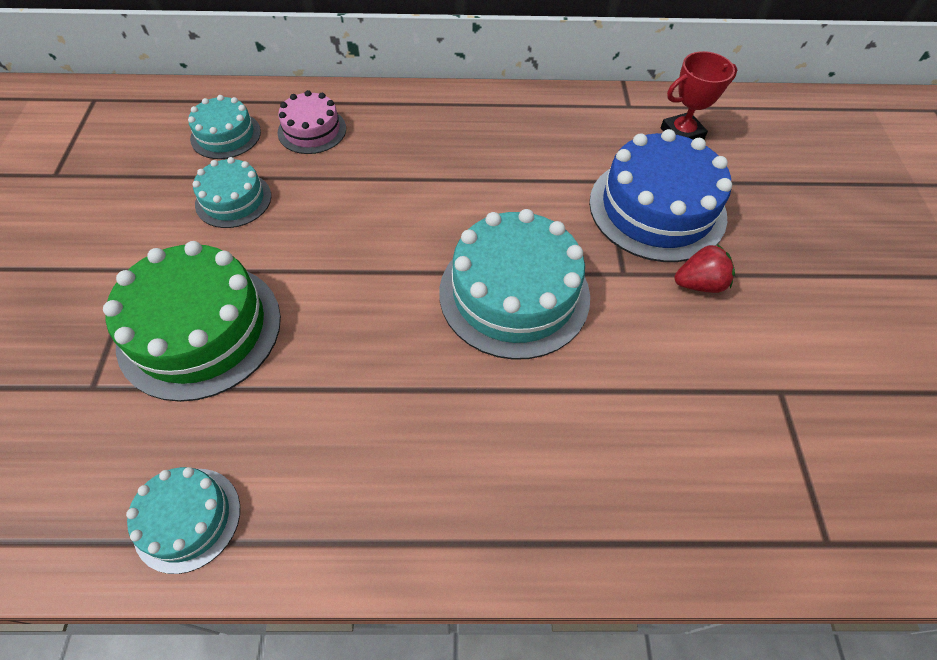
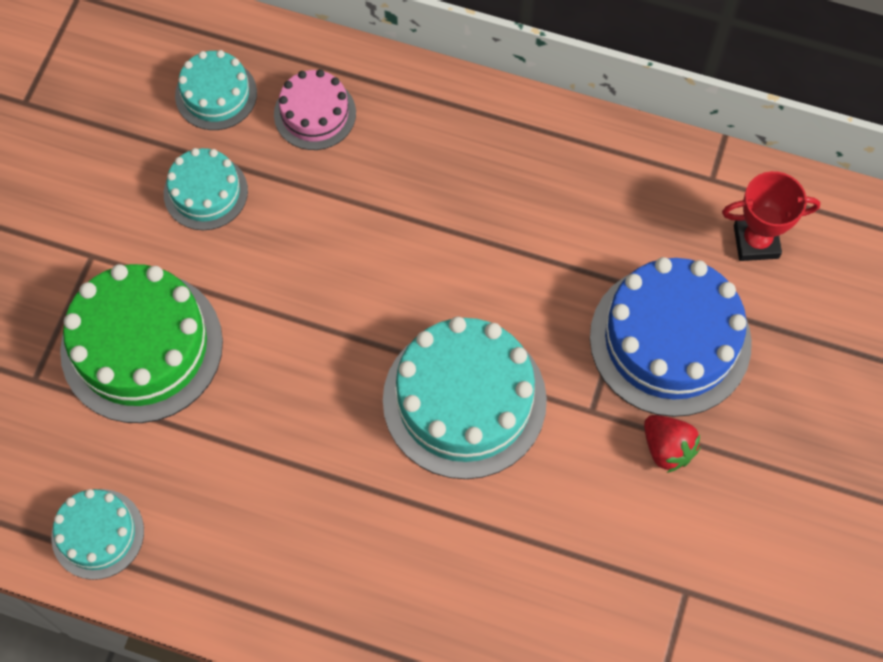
camera: 20 degrees right, 10 degrees up
red strawberry [674,244,735,293] -> red strawberry turned 45 degrees clockwise [644,415,700,473]

